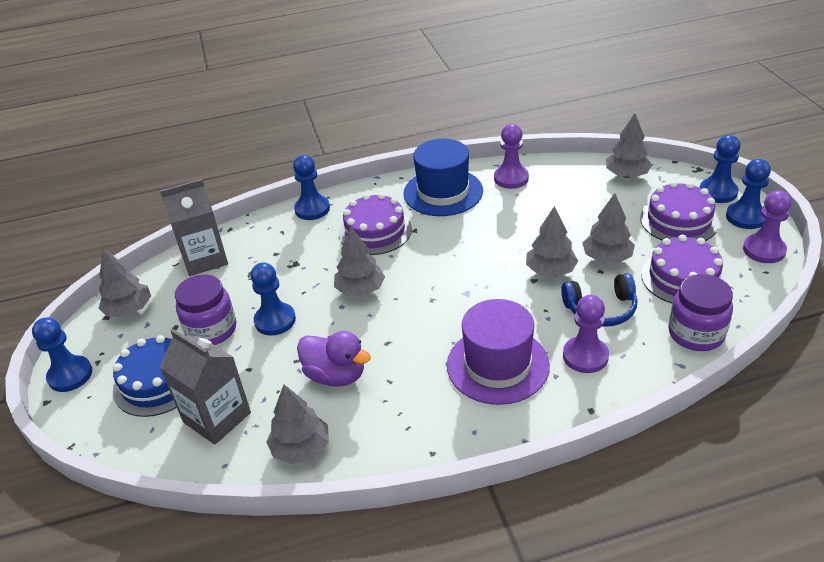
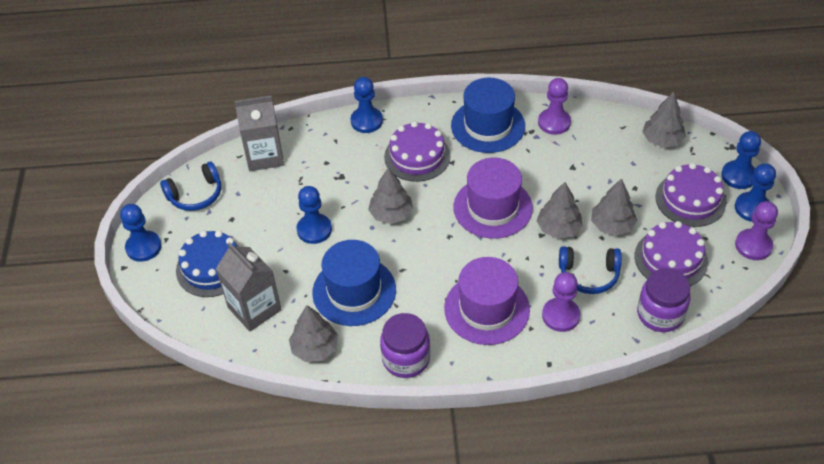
camera: 10 degrees right, 10 degrees up
grey tree [98,248,151,317] -> blue headphones [160,162,221,211]
purple jar [175,274,236,345] -> purple jar moved to [380,313,430,378]
purple duck [297,331,371,387] -> blue hat [312,240,396,326]
none -> purple hat [453,158,533,239]

